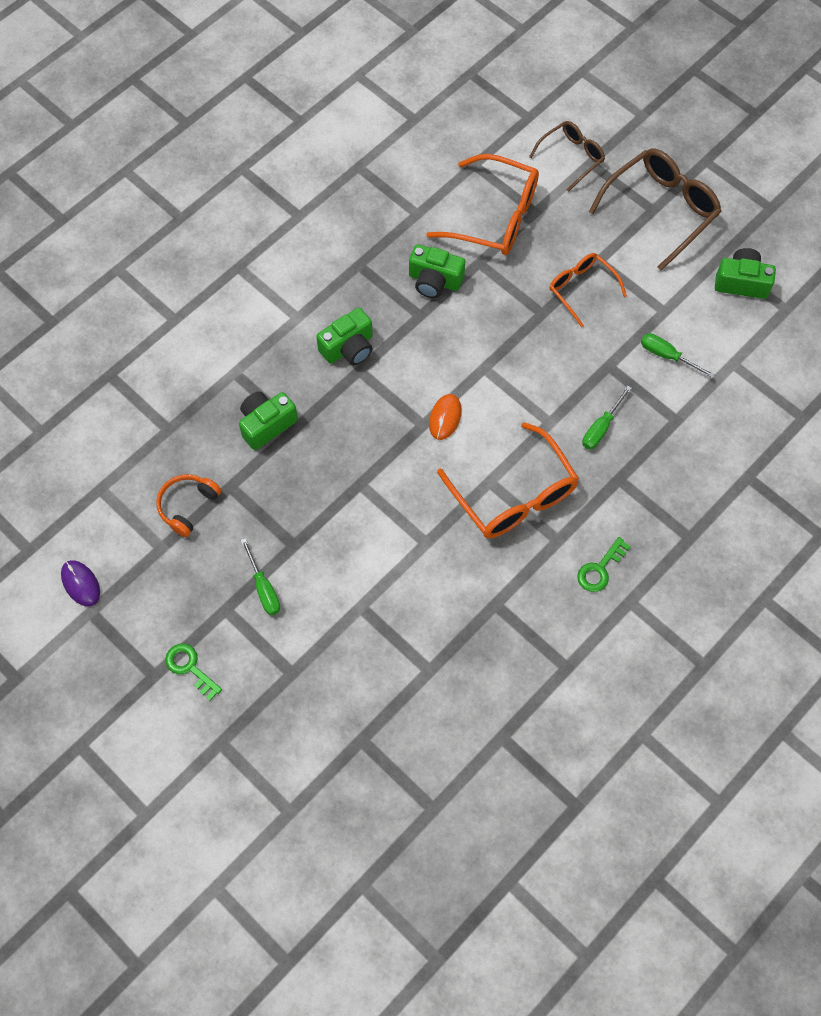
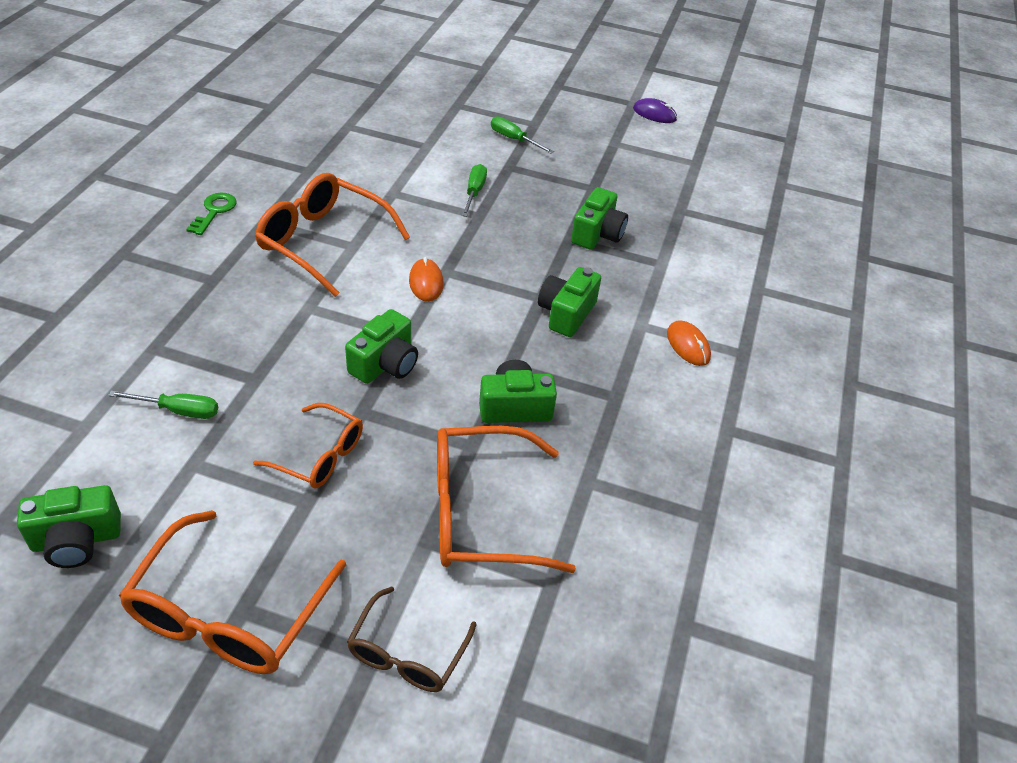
camera: 150 degrees right, 20 degrees down
orange headphones [156,474,221,537] -> none
green key [165,644,222,701] -> none
green screwdriver [582,386,632,449] -> green screwdriver moved to [462,164,487,217]
brown glasses [589,148,722,270] -> orange glasses [119,510,346,674]
none -> green camera [345,309,418,384]
none -> orange mouse [667,320,711,366]

